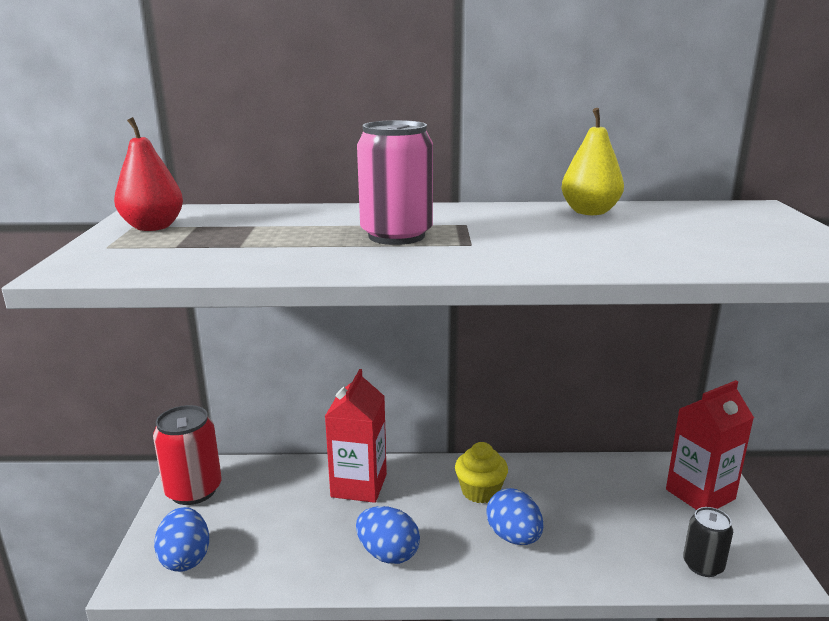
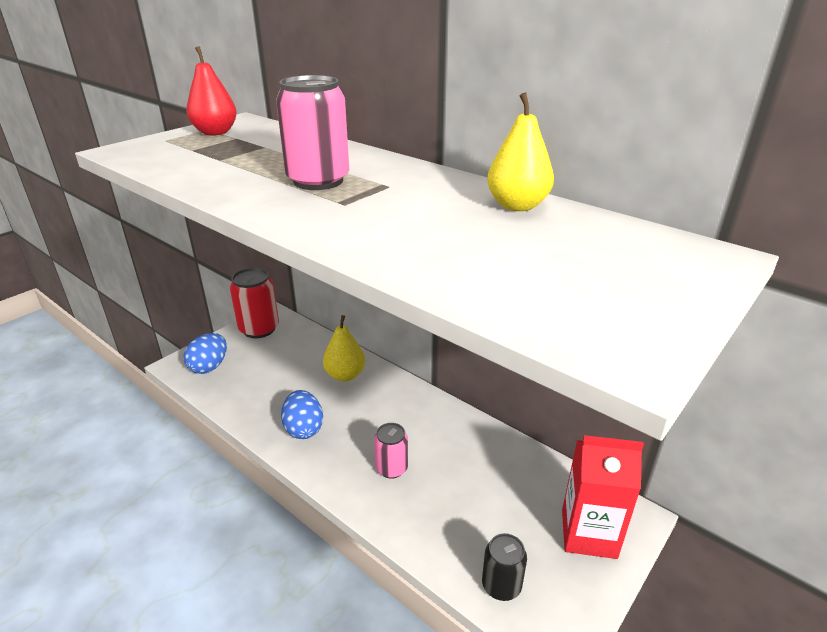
camera: 40 degrees right, 10 degrees up
red carton [325,369,387,503] -> yellow pear [323,315,365,381]
yellow cupcake [455,442,508,504] -> none
blue egg [486,488,543,545] -> pink can [374,423,408,479]

